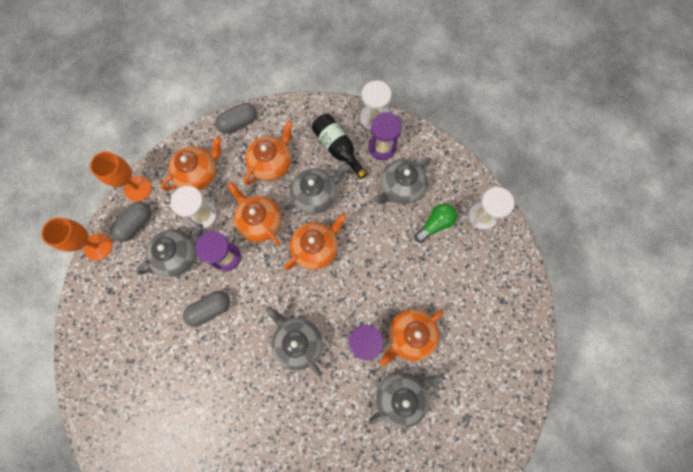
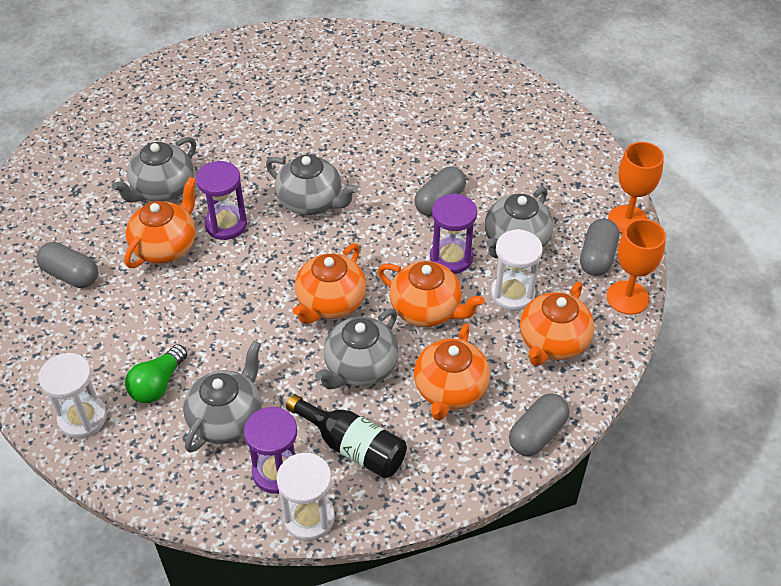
camera: 160 degrees right, 25 degrees down
none -> grey capsule [37,242,98,288]

